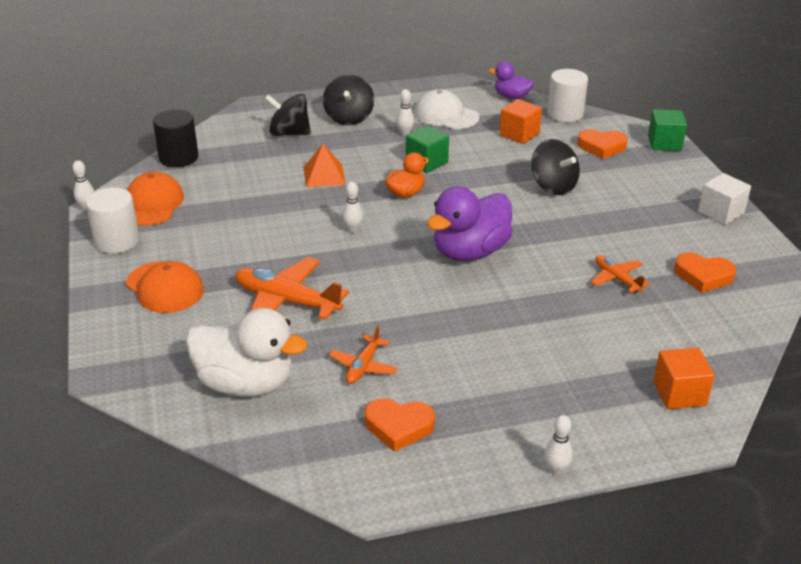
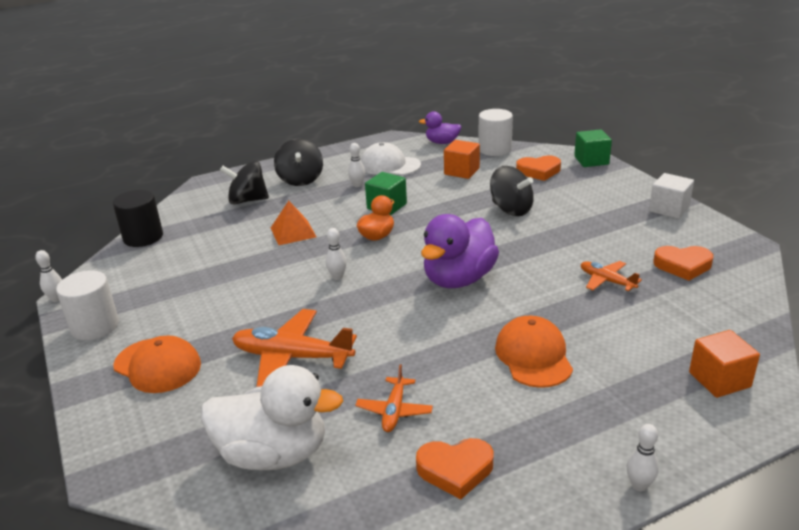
camera: 10 degrees left, 5 degrees down
orange cap [127,172,184,226] -> orange cap moved to [495,316,573,388]

